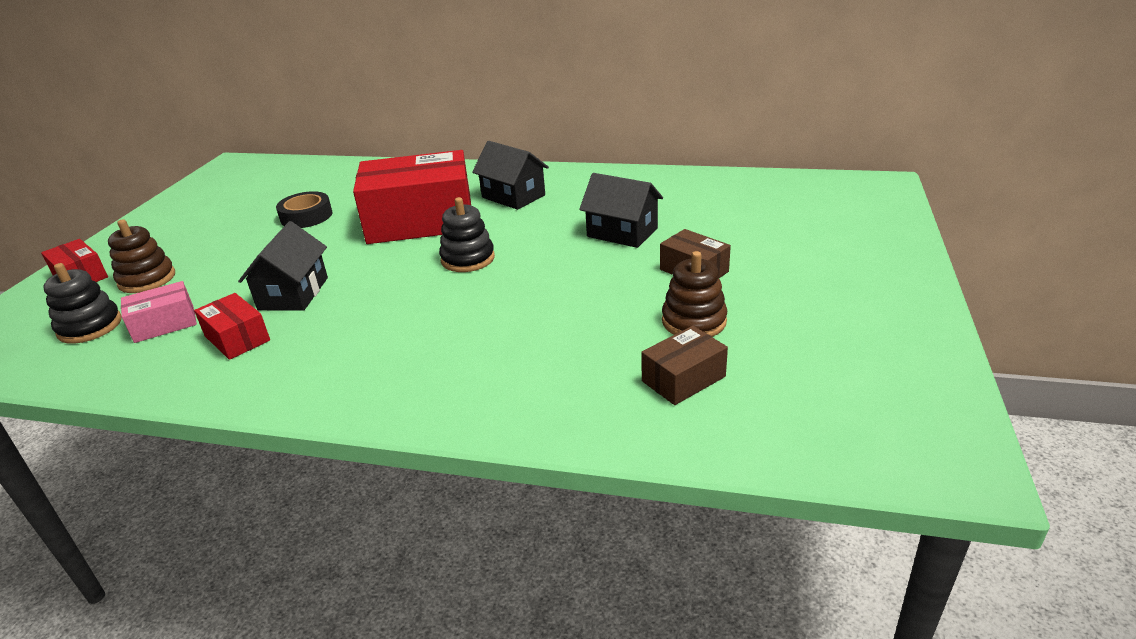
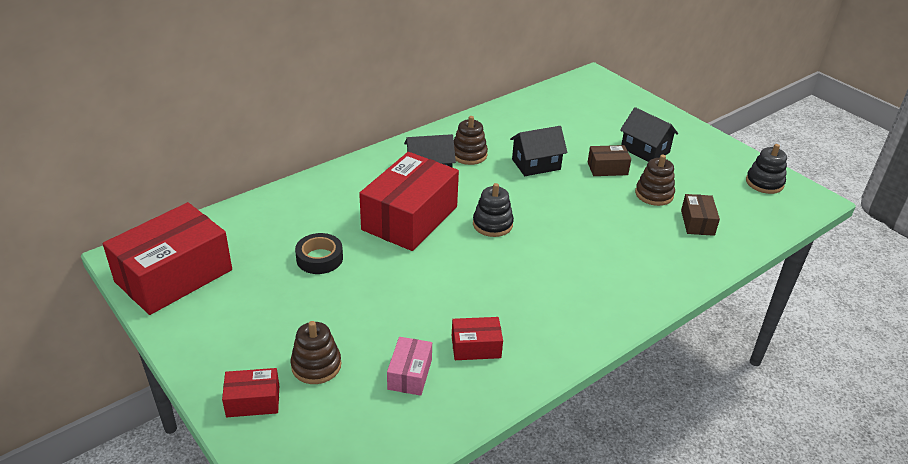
camera: 55 degrees left, 5 degrees up
black stacking toy [43,263,122,344] -> black stacking toy moved to [746,144,787,194]
black house [238,221,328,311] -> black house moved to [620,107,678,162]
none -> red box [103,202,232,315]
none -> brown stacking toy [454,116,488,165]

